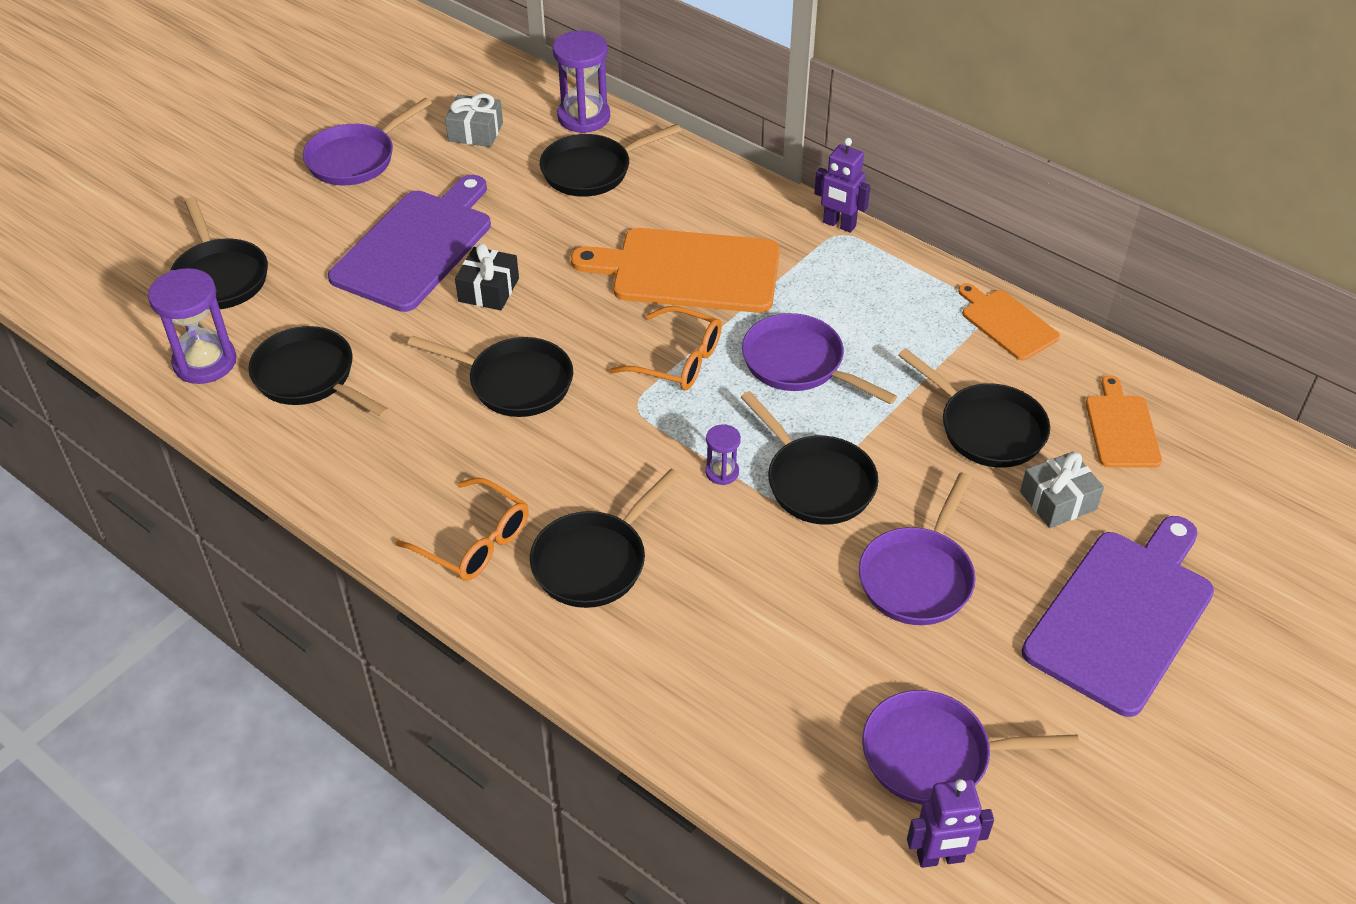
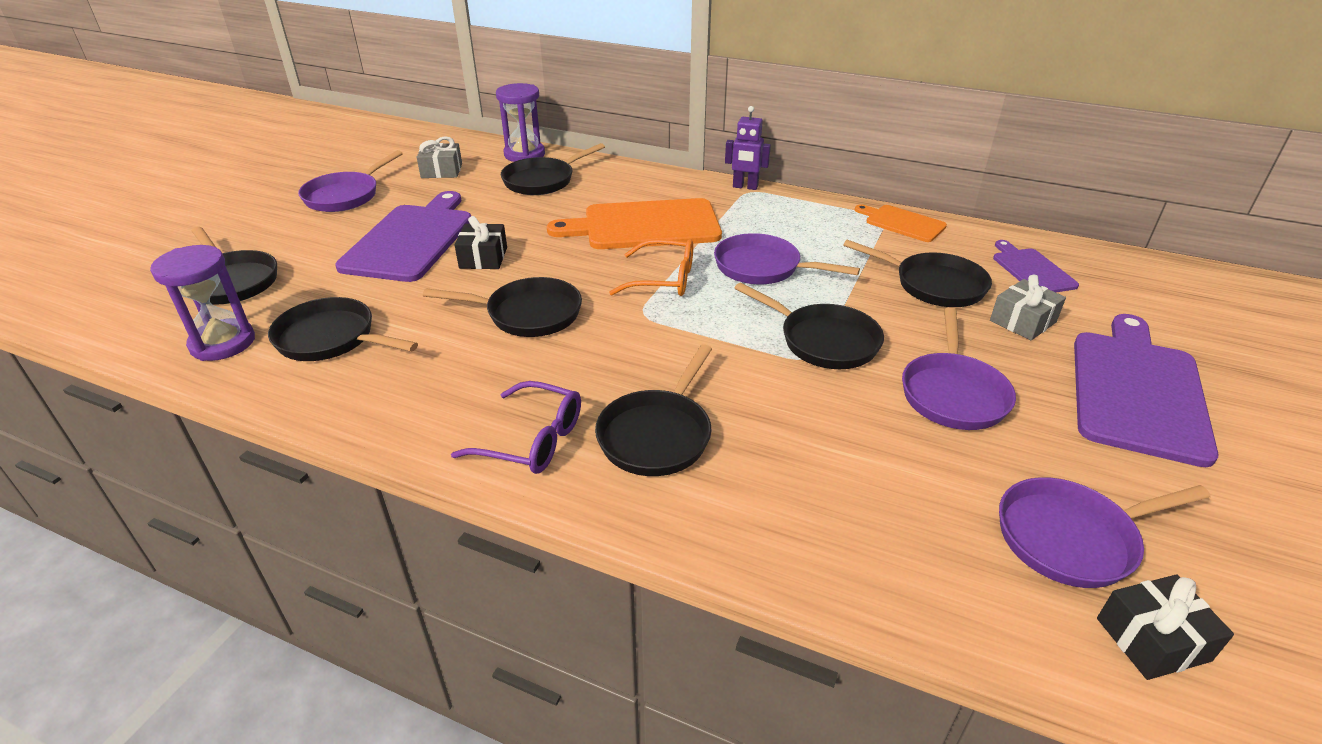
camera: 15 degrees left, 10 degrees down
orange glasses [395,478,529,581] -> purple glasses [451,381,581,474]
purple hourglass [705,424,741,485] -> none
purple robot [907,779,994,868] -> black gift [1097,575,1234,680]
orange cutting board [1086,375,1162,468] -> purple cutting board [993,240,1079,292]

